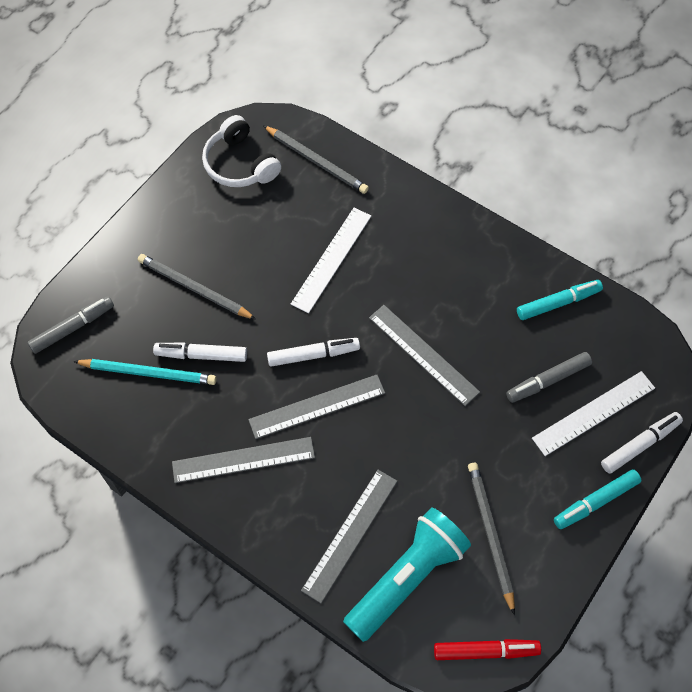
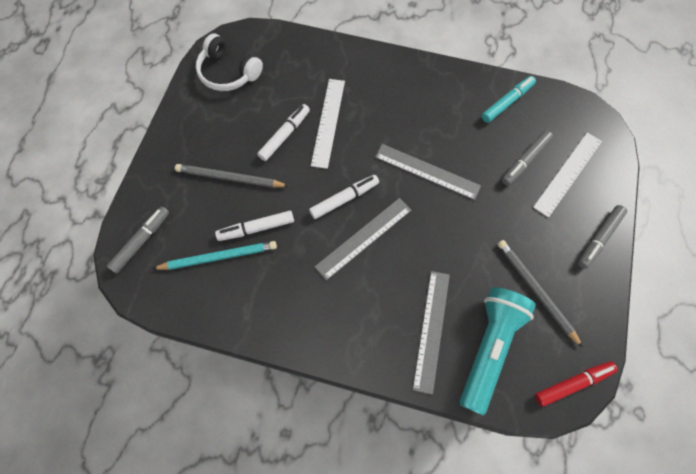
camera: 20 degrees left, 5 degrees up
grey ruler [172,437,315,483] -> none
grey pencil [263,125,369,194] -> none
turquoise marker [554,469,642,529] -> grey marker [578,205,627,269]
white marker [601,412,683,474] -> white marker moved to [257,104,310,161]

